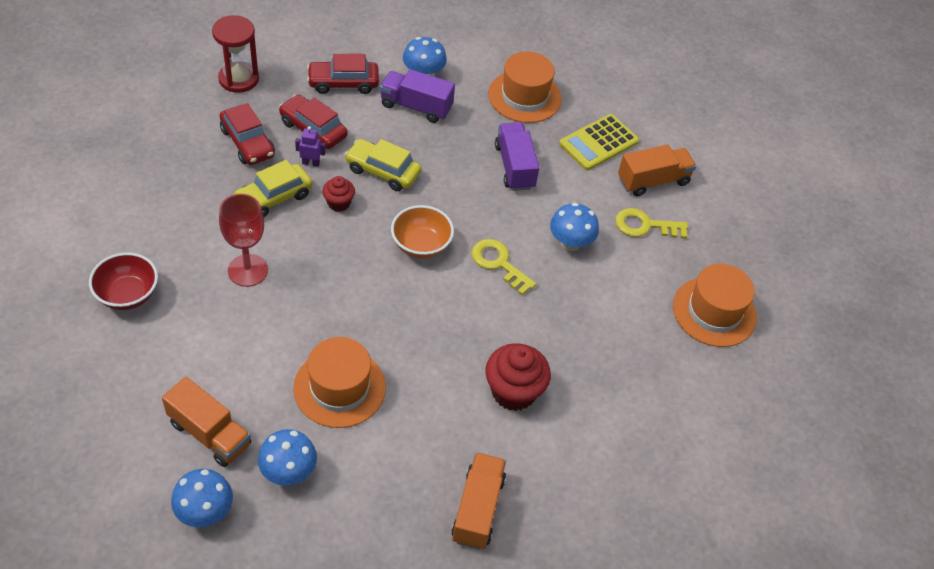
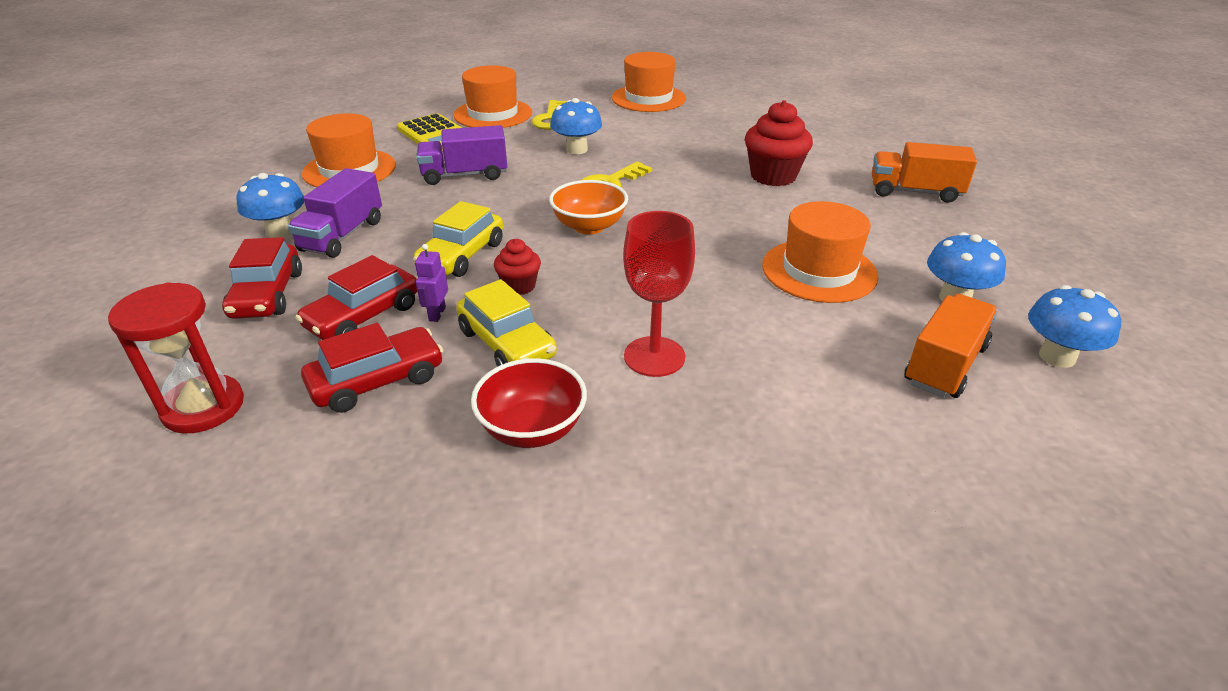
camera: 85 degrees left, 15 degrees down
red bowl [89,252,158,310] -> red bowl moved to [471,358,587,448]
orange truck [618,144,696,196] -> orange hat [454,65,532,128]

